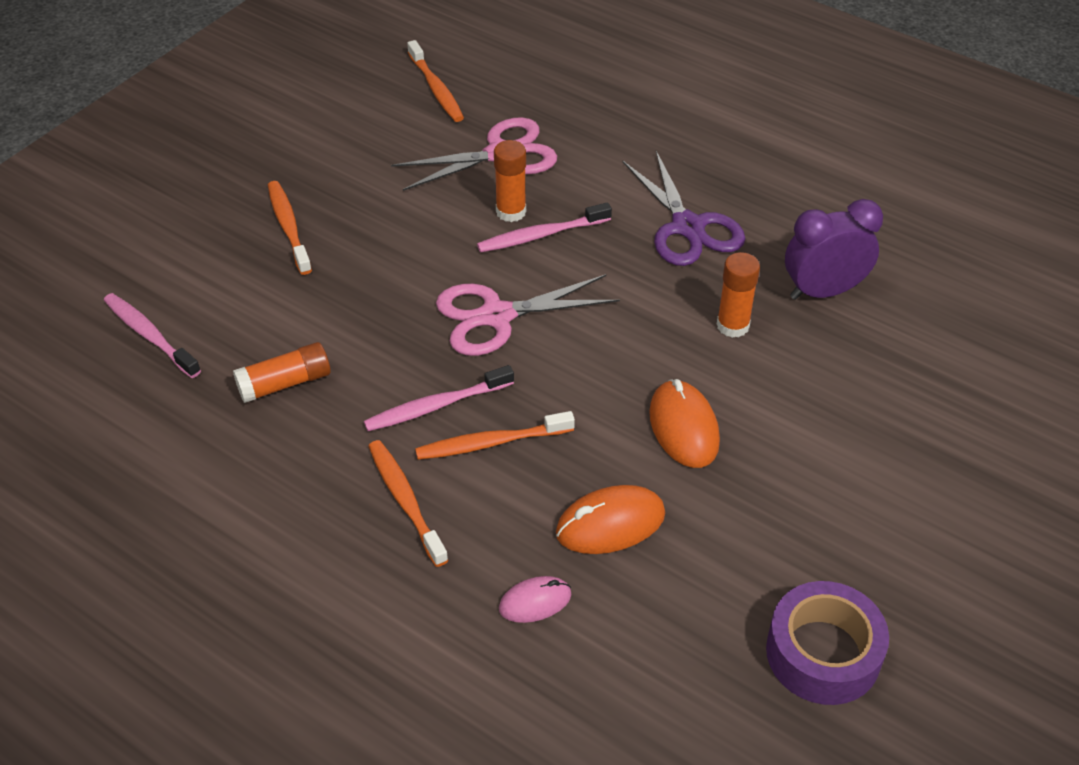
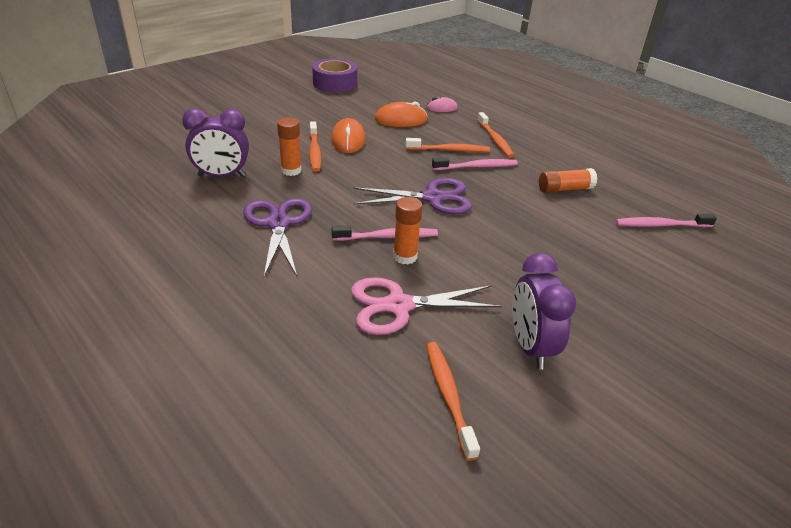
camera: 170 degrees left, 10 degrees down
pink toothbrush [104,293,201,378] -> pink toothbrush turned 120 degrees clockwise [615,214,717,227]
orange toothbrush [268,181,312,275] -> orange toothbrush moved to [309,122,321,172]
pink scissors [436,274,620,356] -> purple scissors [353,178,472,214]
none -> purple clock [512,253,576,370]

